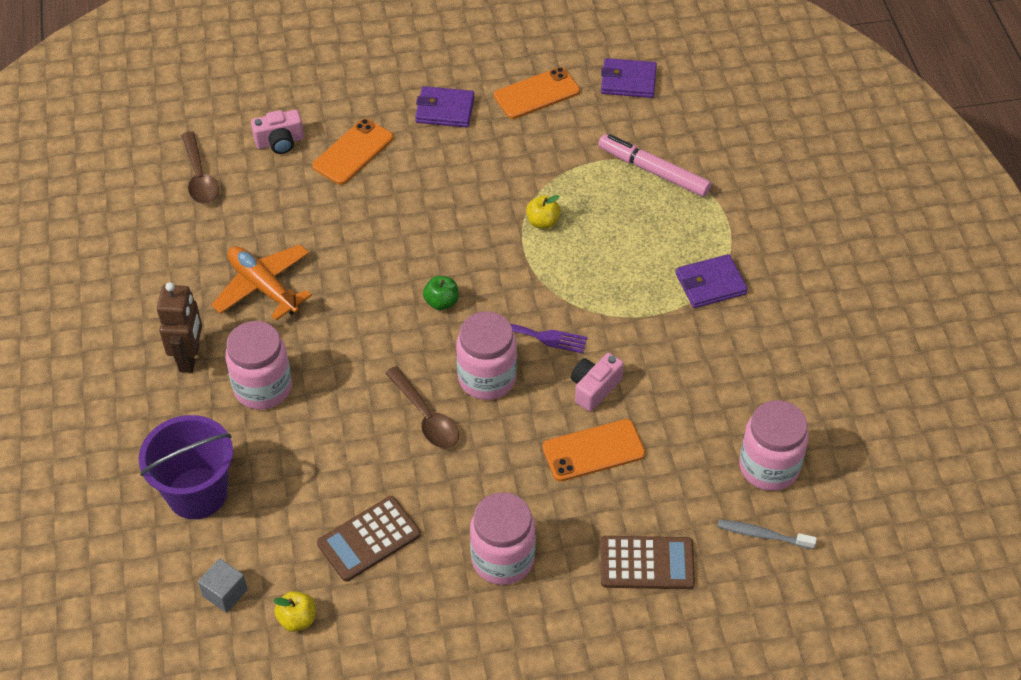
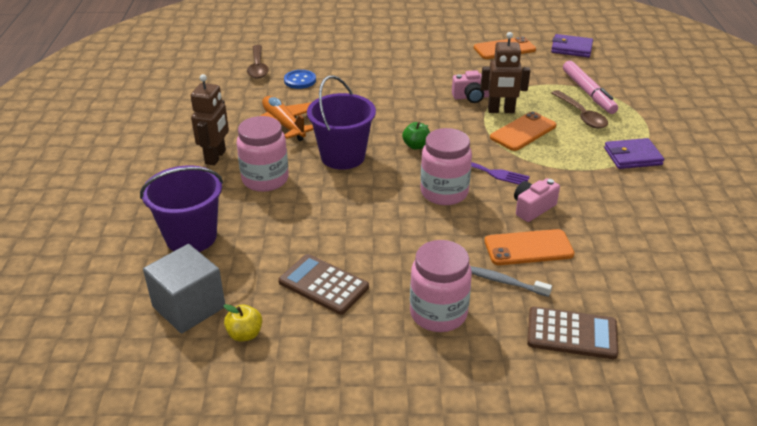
camera: 10 degrees right, 15 degrees down
grey cube [198,558,248,613] -> grey cube [143,244,225,333], size x1.84
pink camera [251,110,304,154] -> pink camera moved to [452,70,489,103]
orange phone [312,119,394,185] -> orange phone moved to [490,111,556,151]
brown calculator [317,496,421,582] -> brown calculator turned 60 degrees clockwise [278,254,369,315]
brown spoon [385,366,459,448] -> brown spoon moved to [552,90,608,129]
purple wallet [415,86,475,127] -> none
yellow apple [526,195,561,229] -> brown robot [480,32,530,113]
pink marker [598,134,711,197] -> pink marker turned 150 degrees counterclockwise [563,61,618,114]
grey toothbrush [717,520,817,549] -> grey toothbrush moved to [470,266,552,297]
pink jar [739,400,809,491] -> none
none -> blue button [284,70,316,89]
none -> purple bucket [307,75,376,170]

